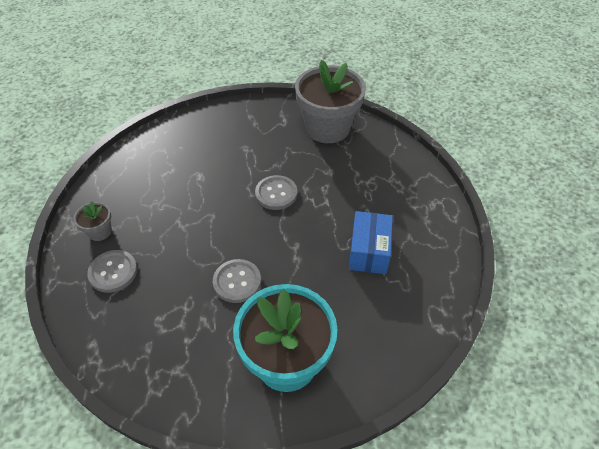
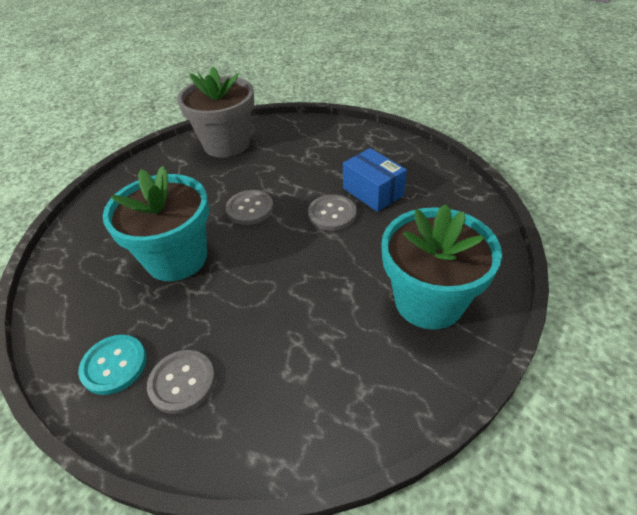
camera: 45 degrees left, 5 degrees down
grey flower pot [74,201,112,241] -> turquoise button [78,335,147,395]
grey button [213,259,261,303] -> grey button moved to [308,194,357,231]
none -> turquoise flower pot [103,166,209,281]

